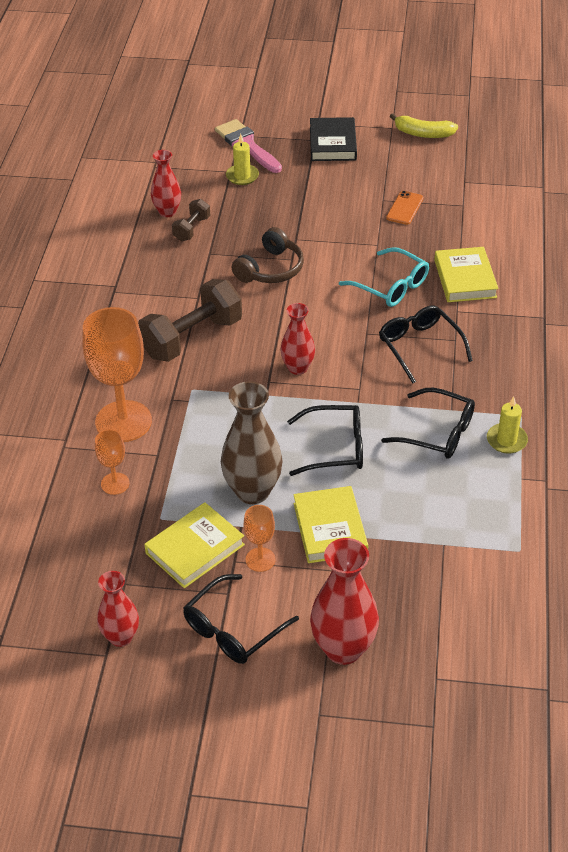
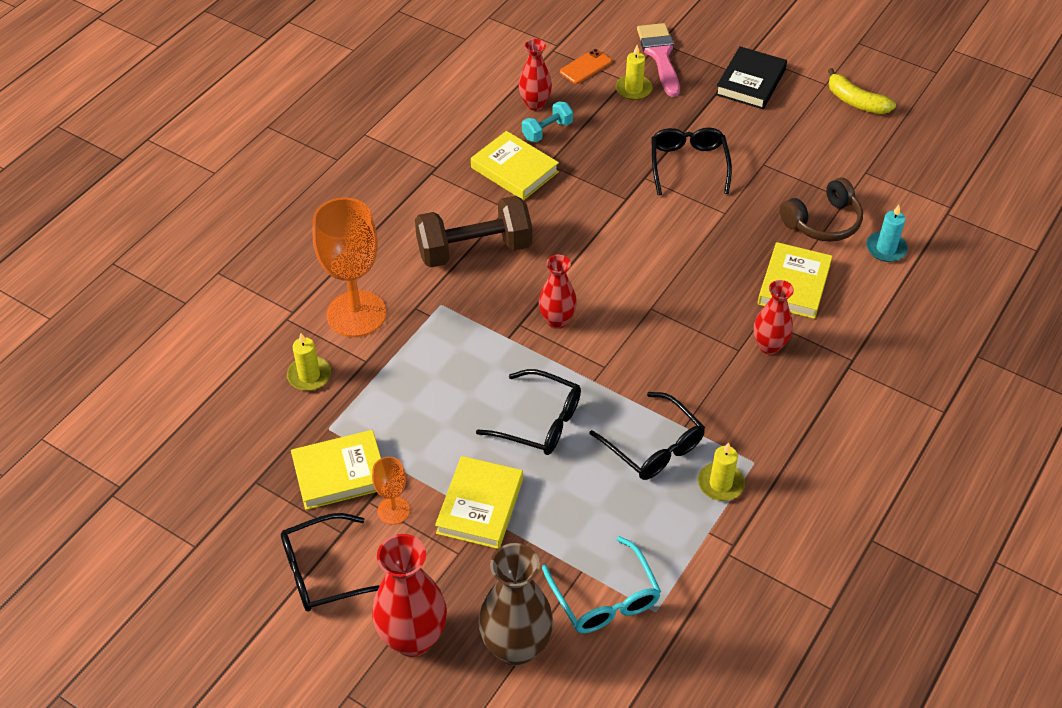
camera: 25 degrees right, 5 degrees up
orange goblet [95,429,130,495] -> yellow candle [287,333,331,391]
red vase [97,571,139,647] -> red vase moved to [754,280,794,354]
brown dumbbell [172,199,210,241] -> turquoise dumbbell [522,101,573,142]
brown vase [221,381,283,504] -> brown vase moved to [478,543,553,666]
brown headphones [231,227,304,283] -> brown headphones moved to [780,178,863,242]
turquoise glasses [339,247,429,307] -> turquoise glasses moved to [542,536,661,633]
black glasses [379,306,473,383] -> black glasses moved to [651,128,732,195]
orange phone [386,191,424,225] -> orange phone moved to [560,49,612,84]
none -> yellow book [471,131,559,200]
none -> turquoise candle [866,205,908,262]

